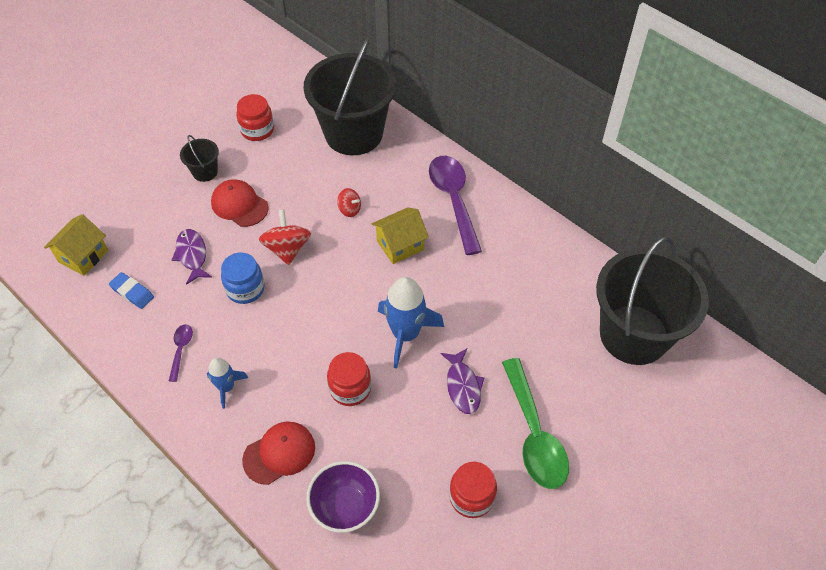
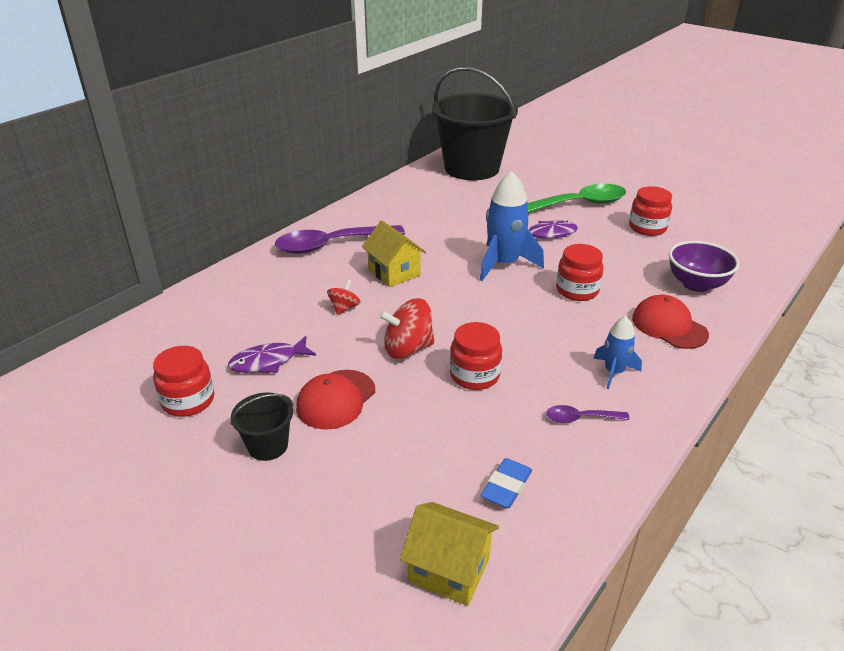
camera: 95 degrees left, 20 degrees down
purple fish [172,229,212,285] -> purple fish moved to [228,336,316,373]
blue jar [221,253,265,304] -> red jar [450,322,502,390]
black bucket [304,38,396,155] -> none

